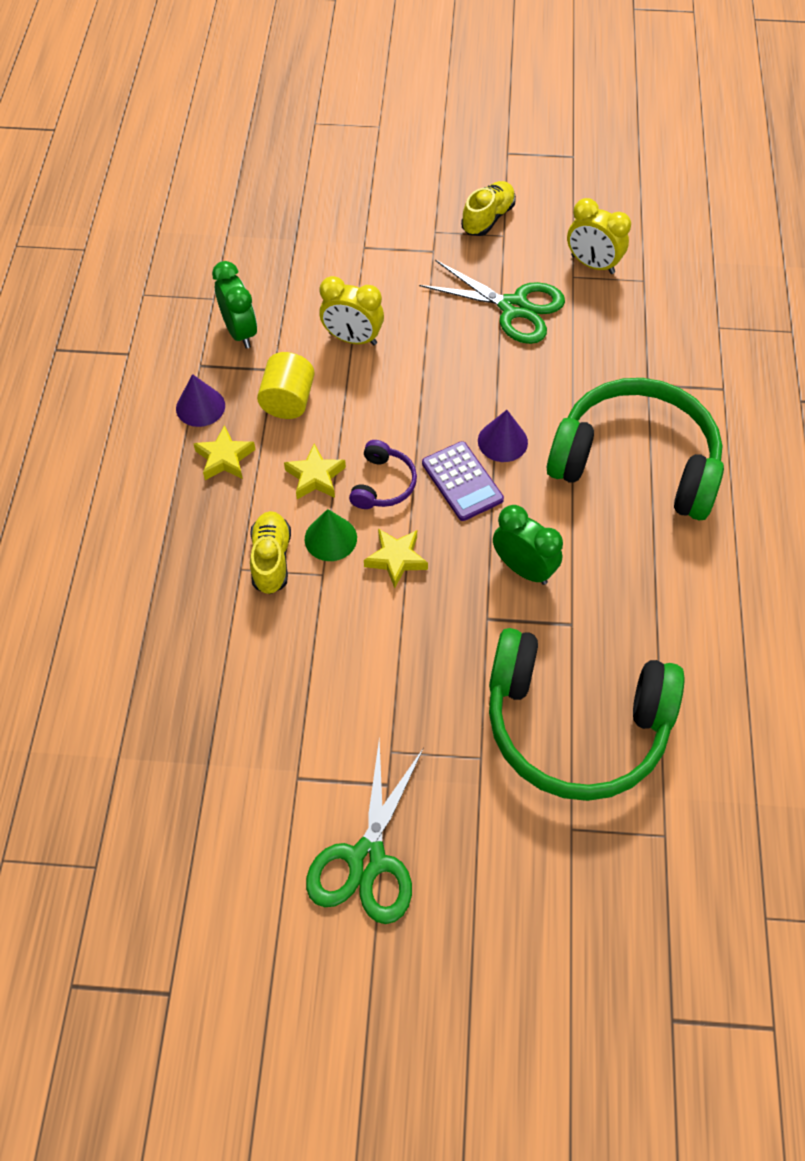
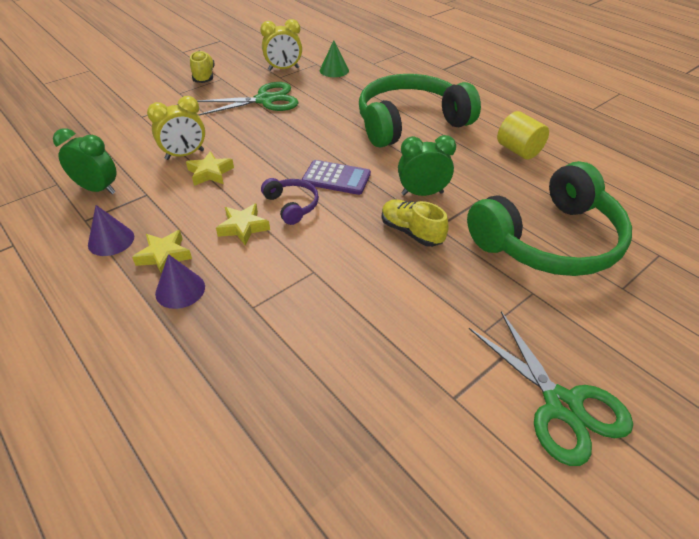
camera: 45 degrees left, 15 degrees down
yellow shoe [250,511,291,594] -> yellow shoe moved to [382,199,449,247]
yellow cylinder [257,352,315,419] -> yellow cylinder moved to [497,111,549,160]
green cone [305,509,357,561] -> green cone moved to [320,40,349,77]
yellow star [364,528,428,588] -> yellow star moved to [186,151,234,186]
purple cone [478,410,528,462] -> purple cone moved to [155,254,205,309]

